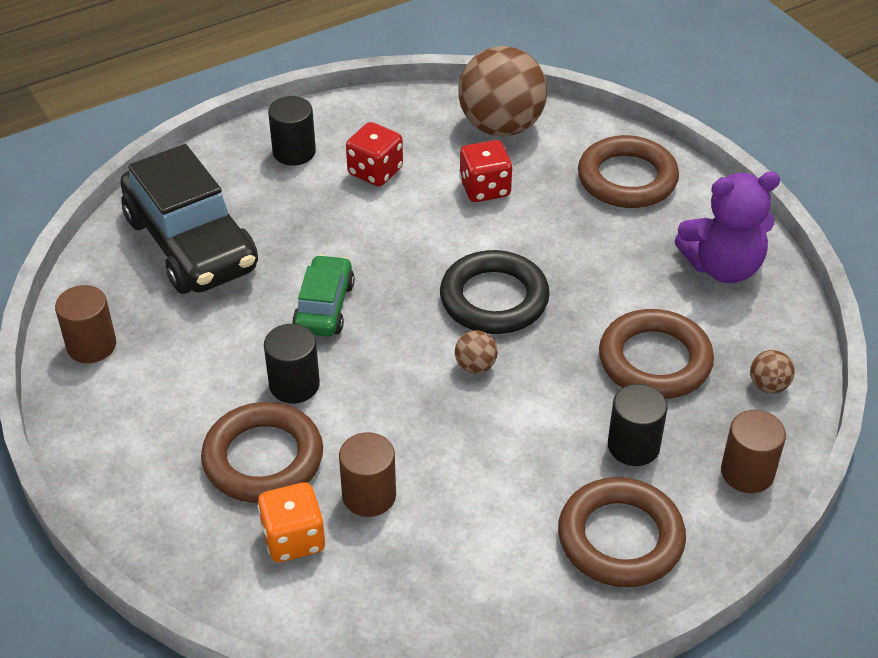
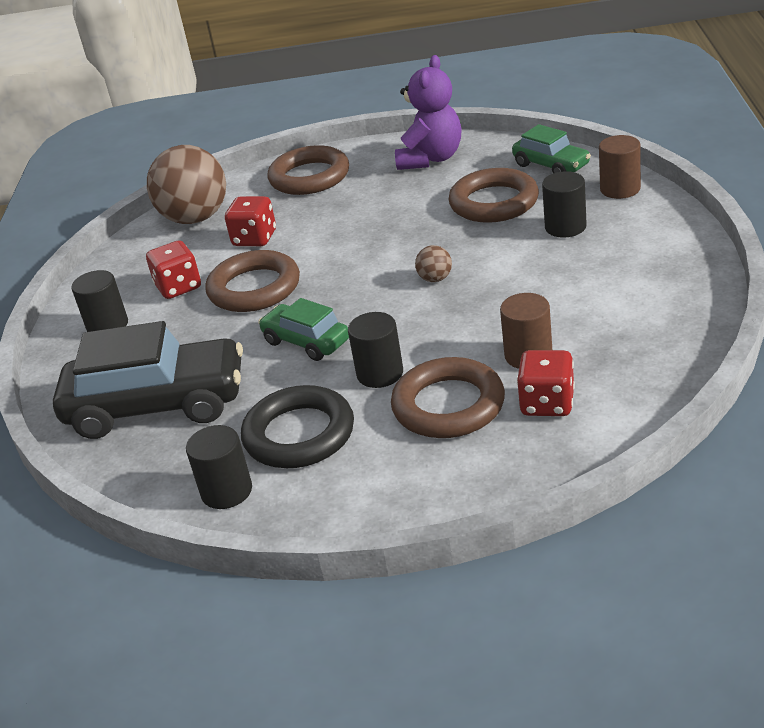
camera: 55 degrees left, 10 degrees down
brown cylinder [55,285,116,363] -> black cylinder [186,425,252,509]
orange dice [258,482,325,562] -> red dice [517,350,575,416]
black ring [440,250,550,334] -> black ring moved to [241,385,354,468]
brown ring [558,477,686,587] -> brown ring moved to [205,250,300,312]
brown ball [750,350,795,393] -> green car [512,124,591,173]

